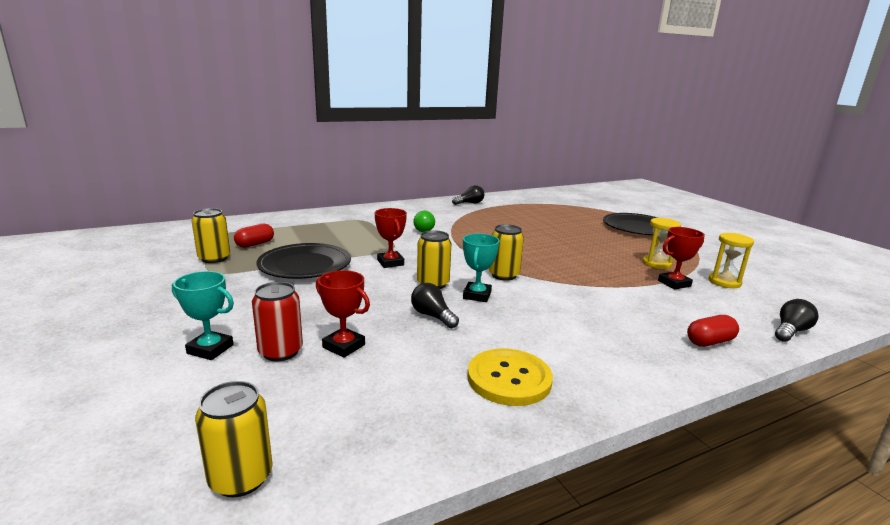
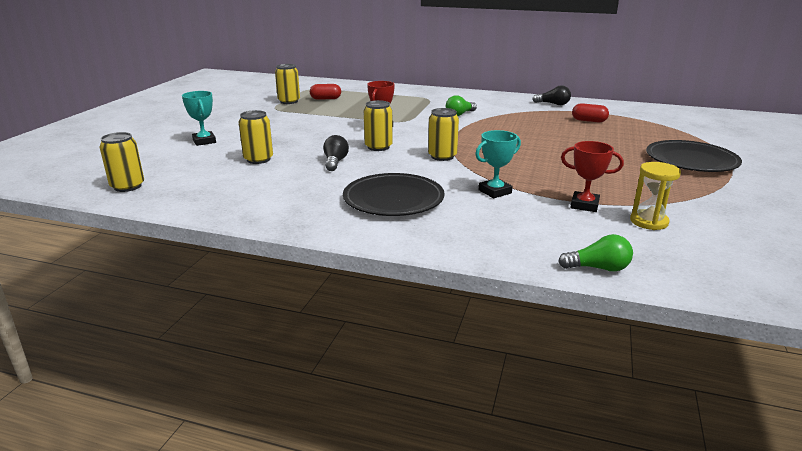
camera: 45 degrees right, 5 degrees up
red can [252,282,303,362] -> none
black plate [256,243,351,279] -> black plate moved to [343,173,445,216]
red trophy [316,270,370,358] -> yellow can [238,110,273,164]
turquoise trophy [463,234,500,302] -> turquoise trophy moved to [475,130,521,198]
yellow button [467,349,553,406] -> none
yellow hourglass [642,218,681,269] -> none
red capsule [687,315,739,347] -> red capsule moved to [572,103,609,122]
black light bulb [775,299,819,342] -> green light bulb [558,234,633,271]

